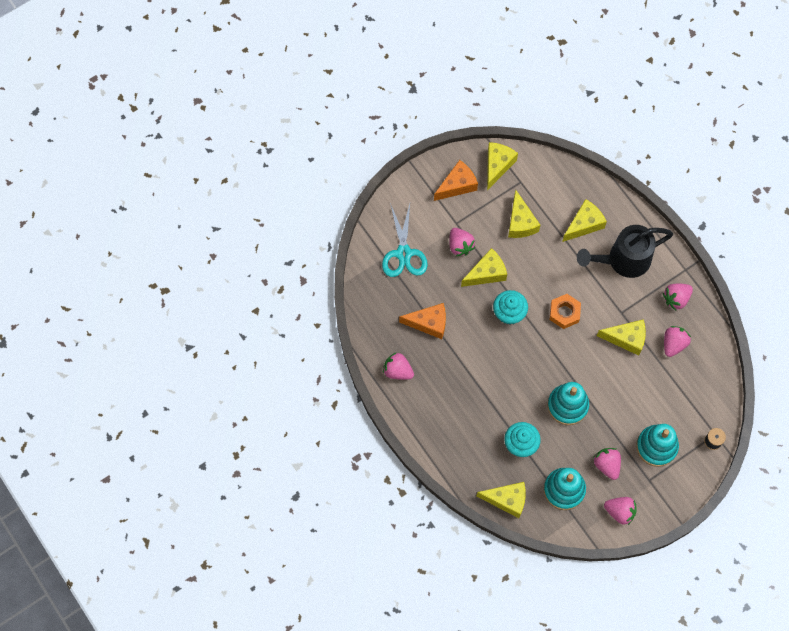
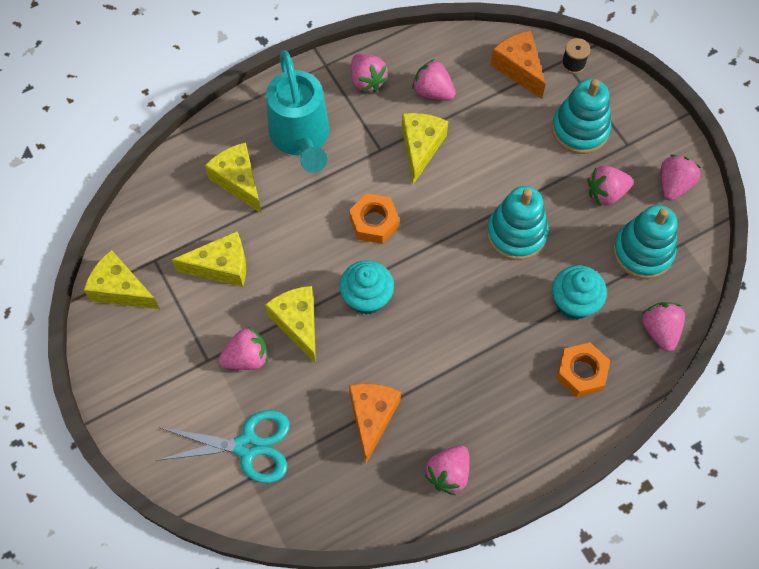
camera: 85 degrees left, 5 degrees down
orange cheese [434,160,478,201] -> orange cheese moved to [490,31,546,99]
yellow cheese [476,482,526,518] -> pink strawberry [642,302,685,352]
black watering can [577,225,673,278] -> turquoise watering can [266,50,330,173]
none -> orange nut [556,342,610,397]

